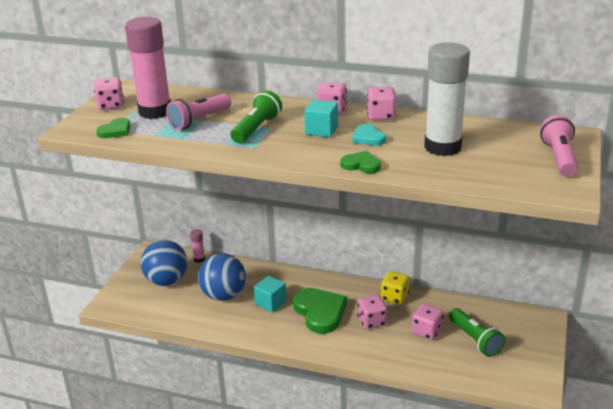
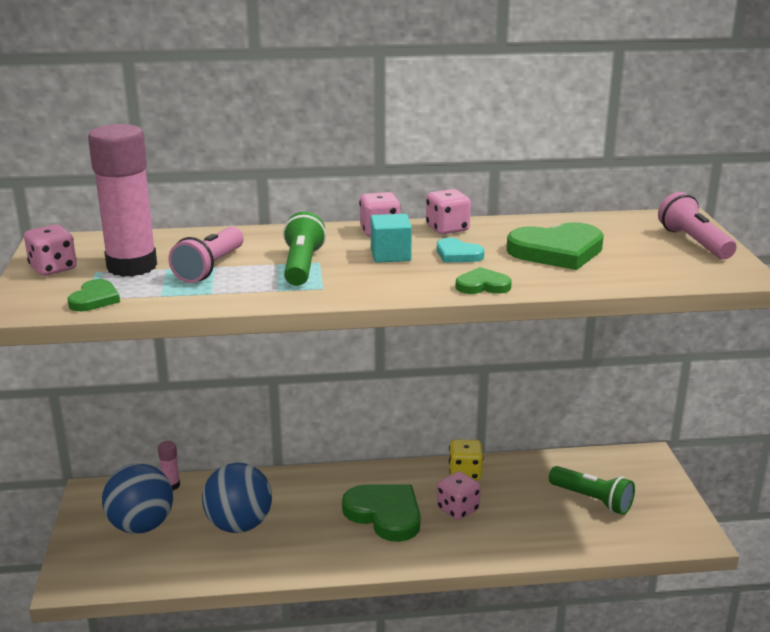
camera: 25 degrees left, 5 degrees down
turquoise cube [254,276,287,313] -> none
pink dice [412,304,444,340] -> none
white glue stick [424,42,470,156] -> green heart [506,222,604,270]

